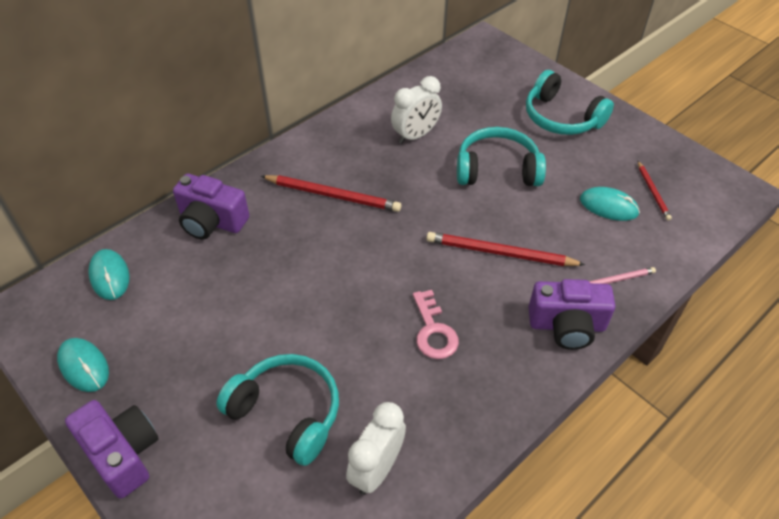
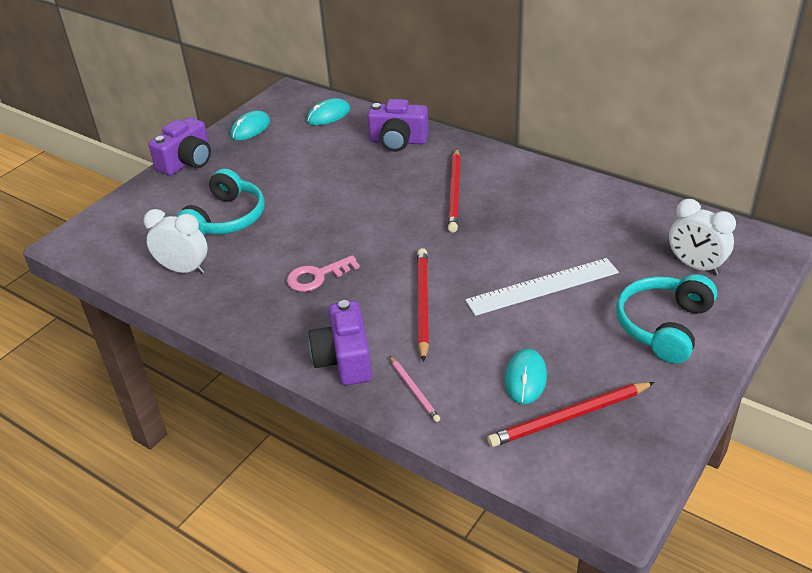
camera: 80 degrees right, 10 degrees down
purple camera [173,174,249,239] -> purple camera turned 90 degrees counterclockwise [367,99,429,152]
white clock [391,76,442,144] -> white clock moved to [669,199,736,275]
turquoise headphones [457,127,546,186] -> white ruler [465,258,619,316]
red pencil [638,161,672,221] -> red pencil [487,382,655,447], size x1.78

